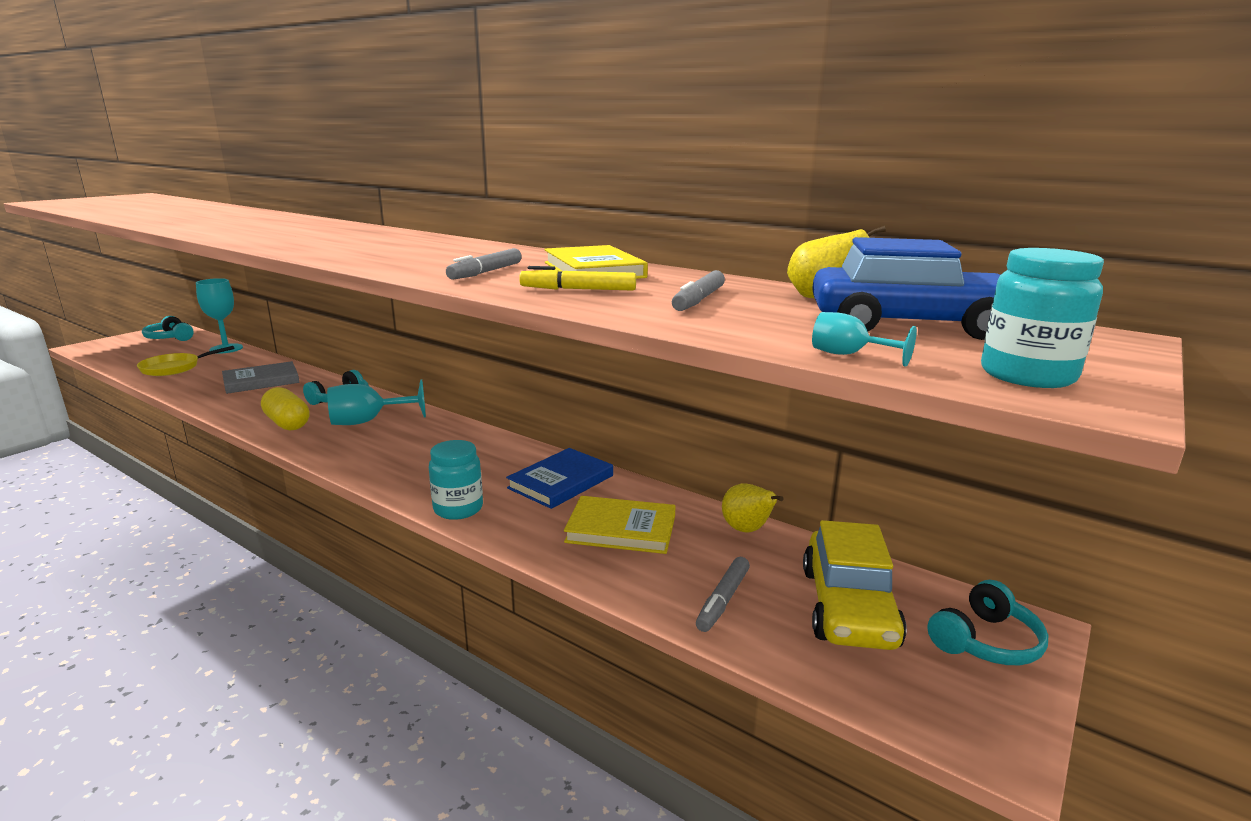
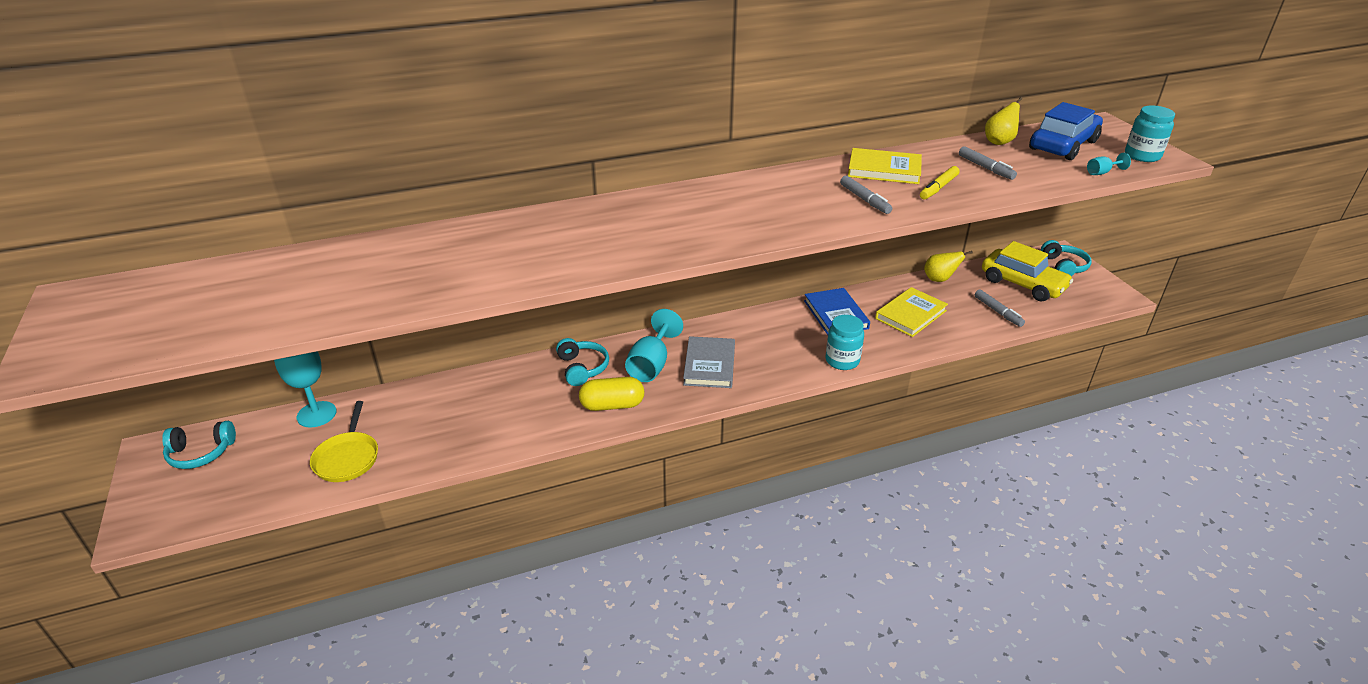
camera: 55 degrees left, 15 degrees up
grey book [222,361,299,394] -> grey book moved to [683,336,735,388]

